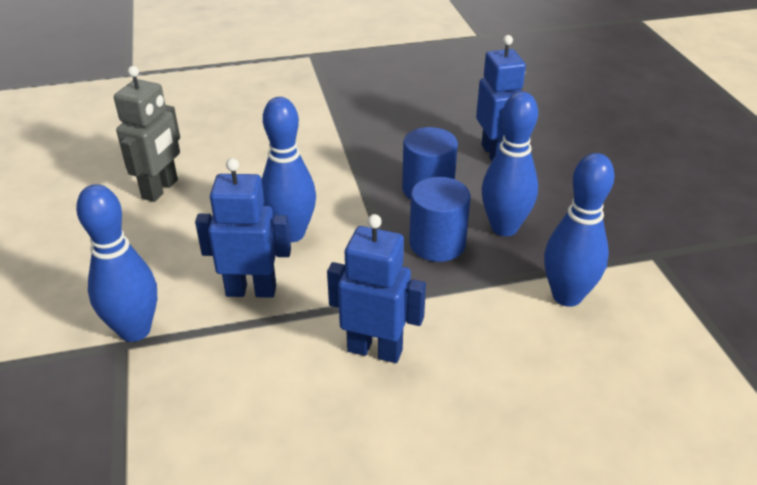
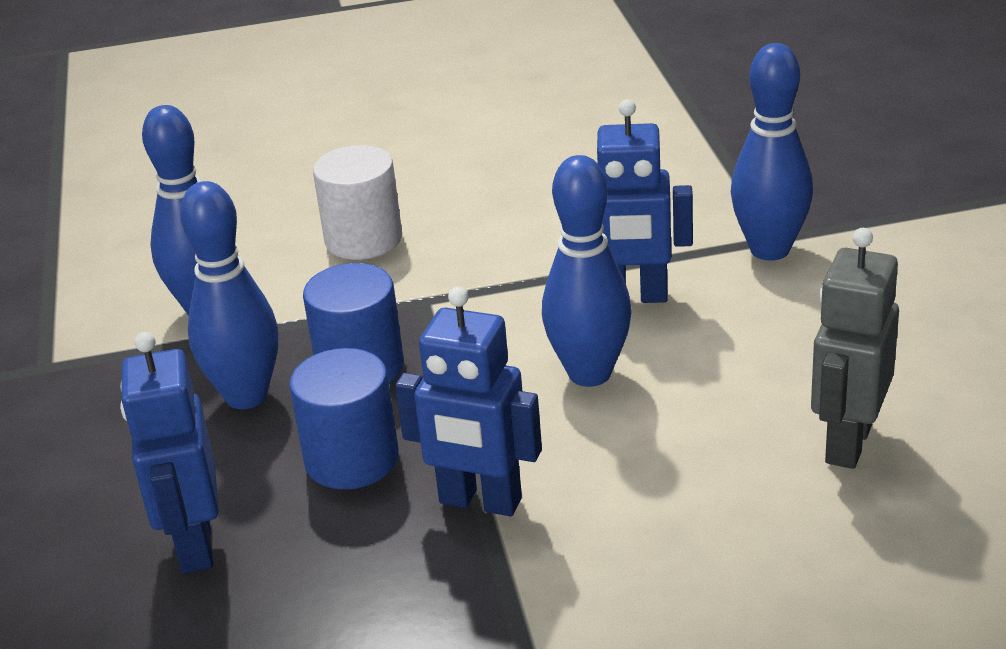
camera: 175 degrees left, 5 degrees down
blue robot [327,214,426,363] -> blue robot moved to [395,286,542,516]
none -> white cylinder [313,145,402,260]

